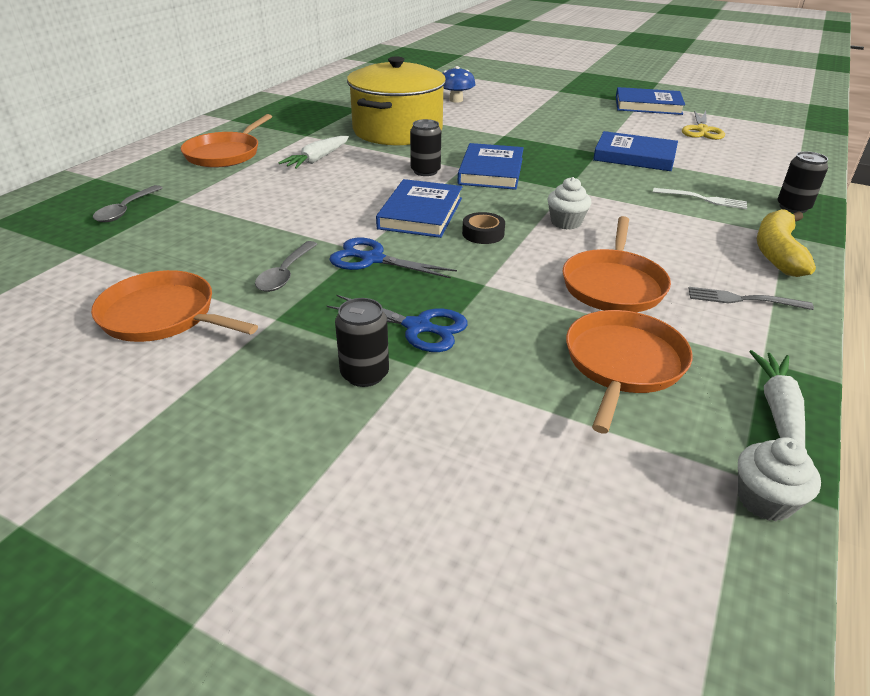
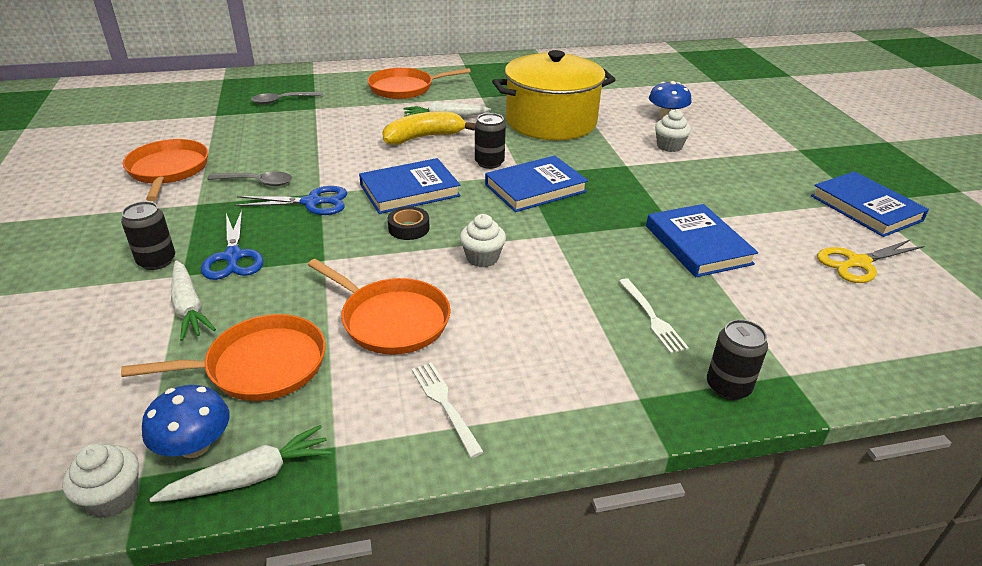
camera: 50 degrees right, 0 degrees up
grey spoon [255,241,317,292] -> grey spoon turned 150 degrees counterclockwise [207,172,292,186]
blue scissors [329,238,457,278] -> blue scissors turned 105 degrees clockwise [234,186,347,215]
orange pan [562,216,671,312] -> orange pan turned 120 degrees counterclockwise [308,259,451,354]
grey fork [688,287,814,310] -> white fork [412,362,484,458]
yellow banana [757,209,816,277] -> yellow banana moved to [382,111,475,145]
none -> blue mushroom [142,385,230,458]
none -> white carrot [171,260,216,341]
none -> white cupcake [655,109,691,152]

